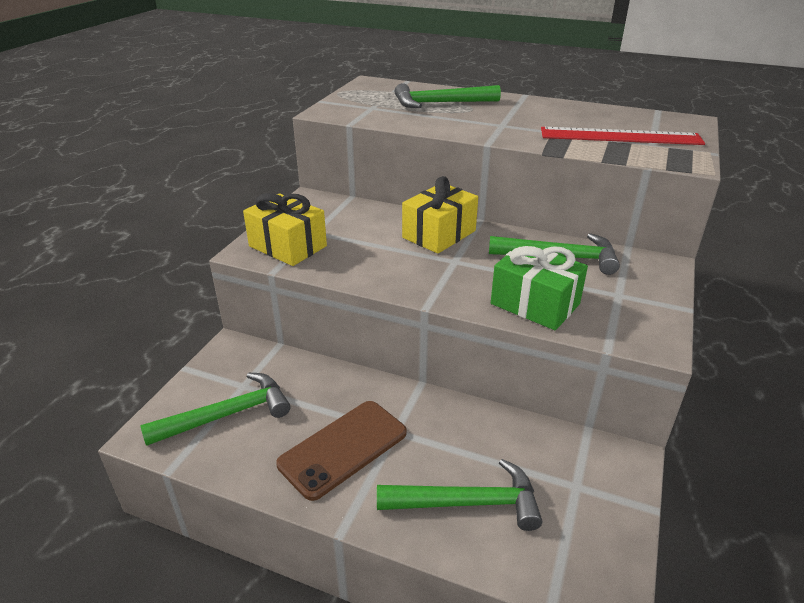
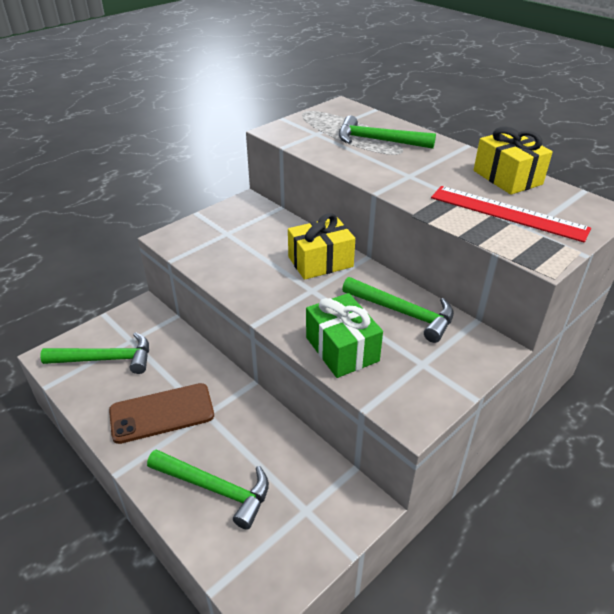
camera: 25 degrees right, 5 degrees up
yellow gift [243,193,327,266] -> yellow gift moved to [474,127,553,195]

